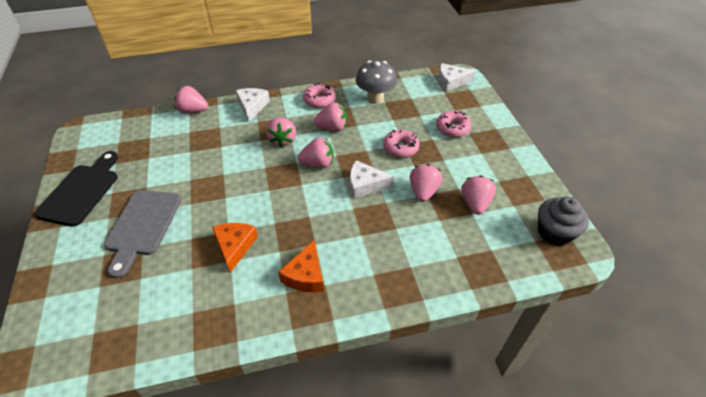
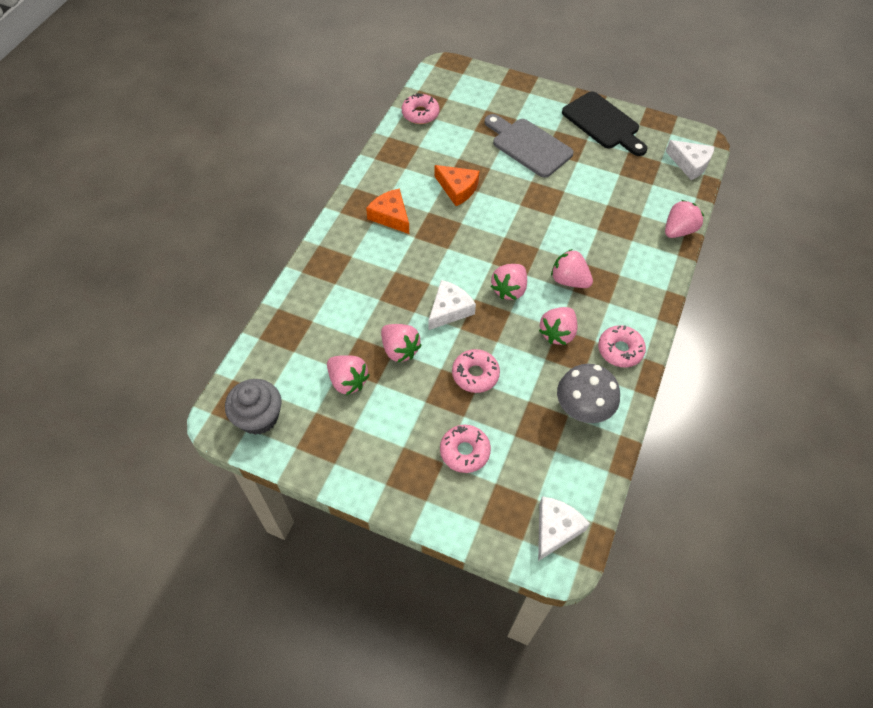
camera: 125 degrees right, 10 degrees up
white cheese [236,88,270,122] -> white cheese moved to [666,140,714,180]
none -> pink donut [402,93,440,124]

